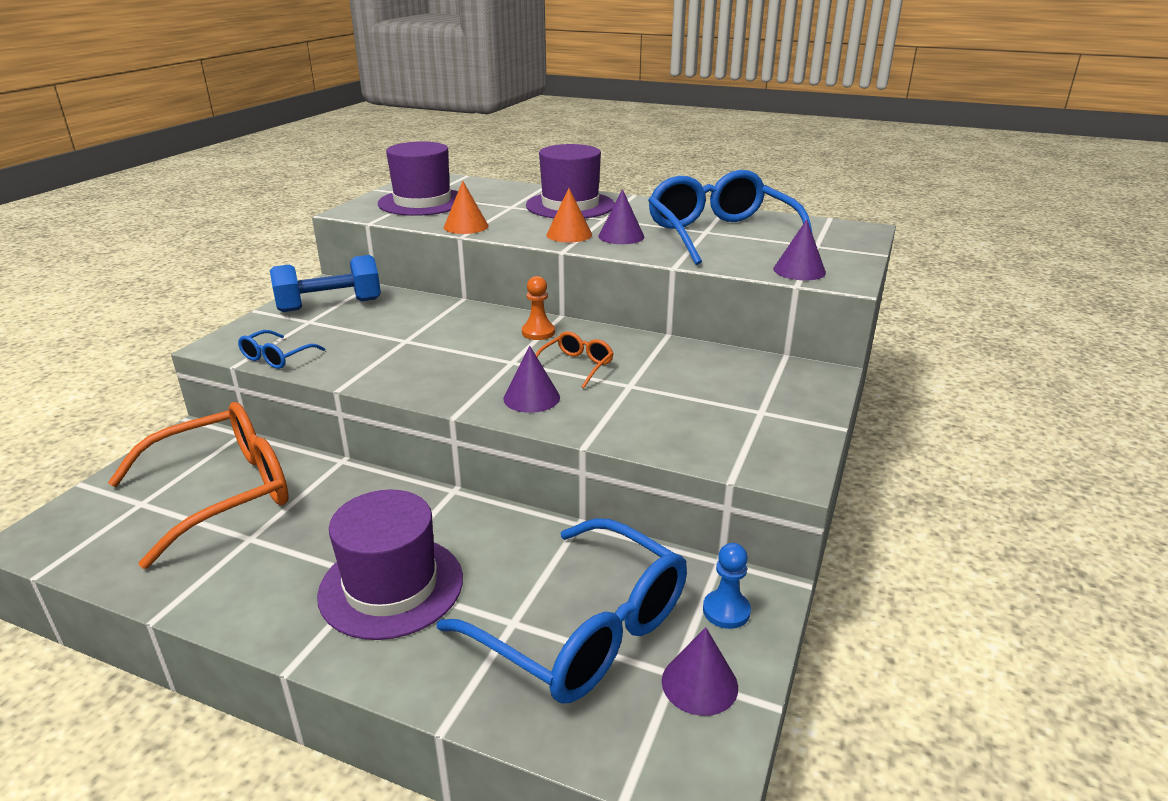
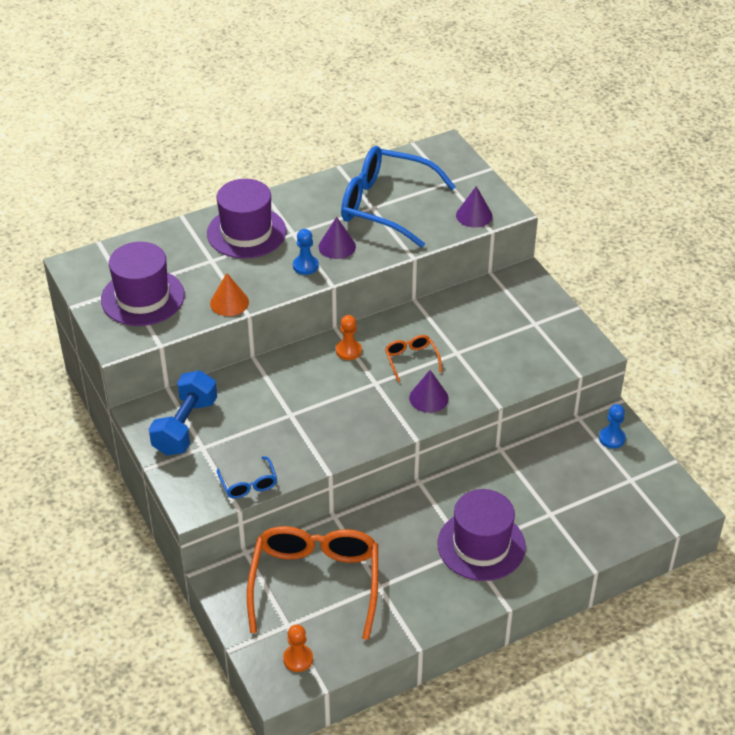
camera: 50 degrees left, 15 degrees up
blue glasses [437,518,687,704] -> none
orange cone [546,188,592,243] -> blue pawn [293,229,319,275]
purple cone [662,627,738,716] -> none
none -> orange pawn [283,624,313,672]

